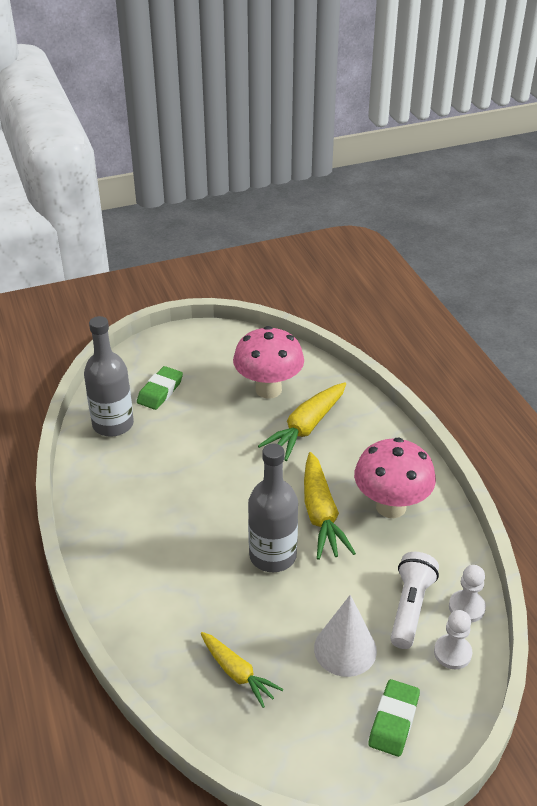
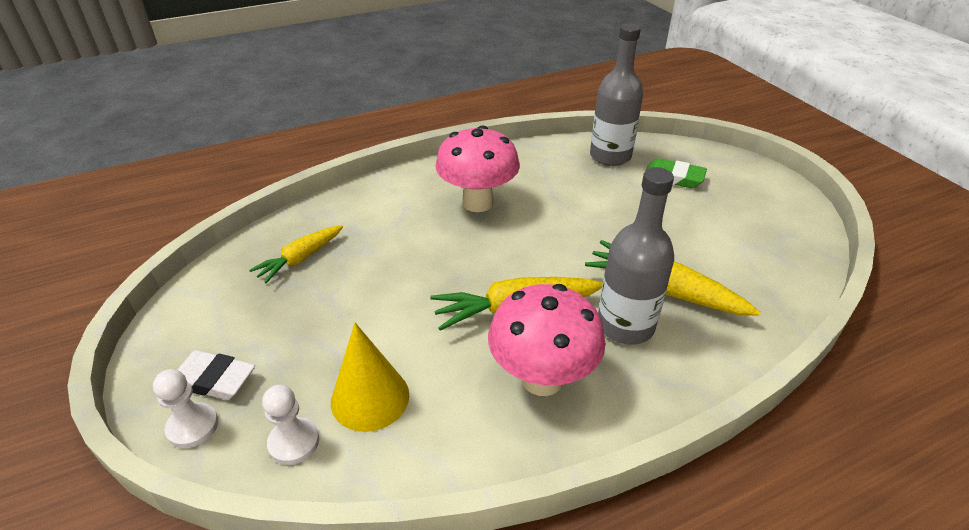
camera: 85 degrees right, 0 degrees up
pink mushroom [233,326,304,399] -> pink mushroom moved to [435,125,520,212]
grey bottle [248,443,298,572] -> grey bottle moved to [598,167,674,345]
white cone [314,595,377,677] -> none
green eraser [369,679,420,757] -> white eraser [177,350,255,400]
white flashlight [390,552,439,649] -> yellow cone [331,323,409,432]
white pawn [449,565,486,622] -> white pawn moved to [153,369,218,448]

